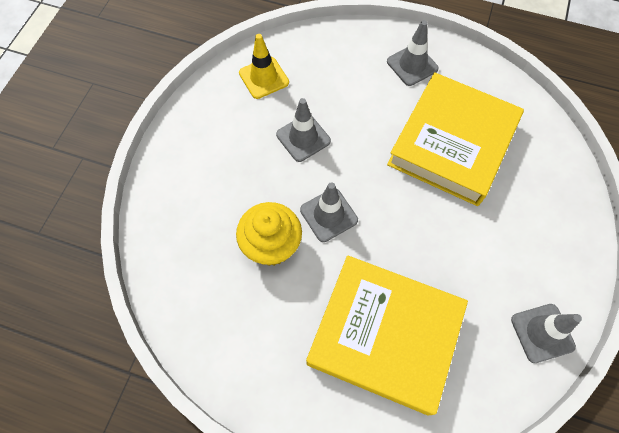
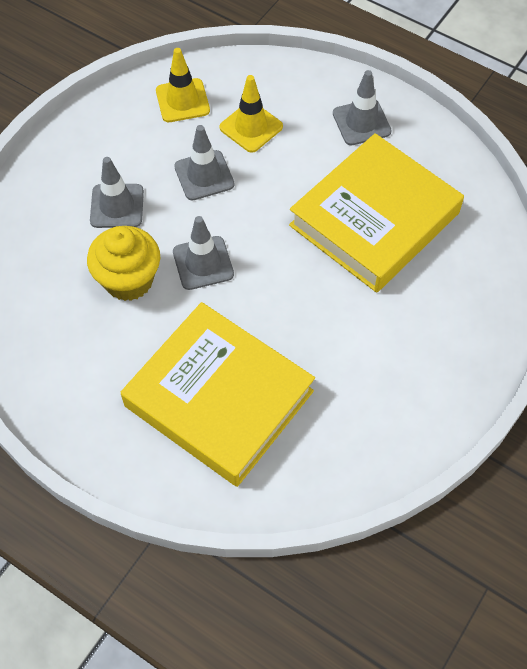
camera: 15 degrees right, 5 degrees down
grey traffic cone [511,304,582,363] -> grey traffic cone moved to [90,157,144,228]
none -> yellow traffic cone [219,75,283,153]

